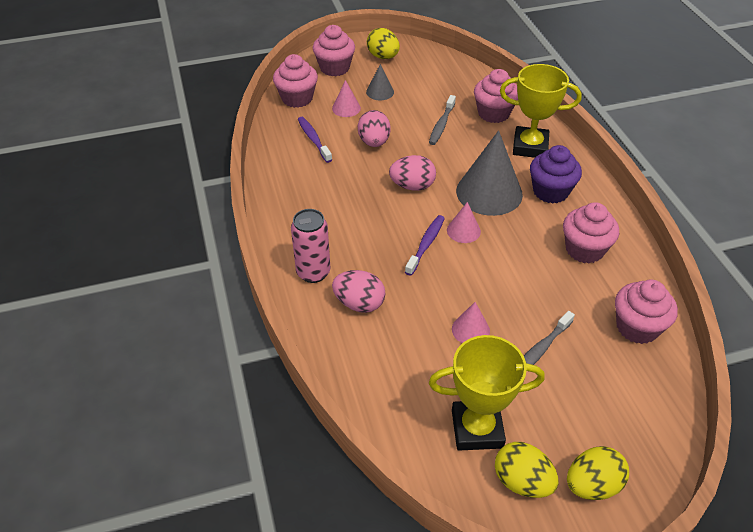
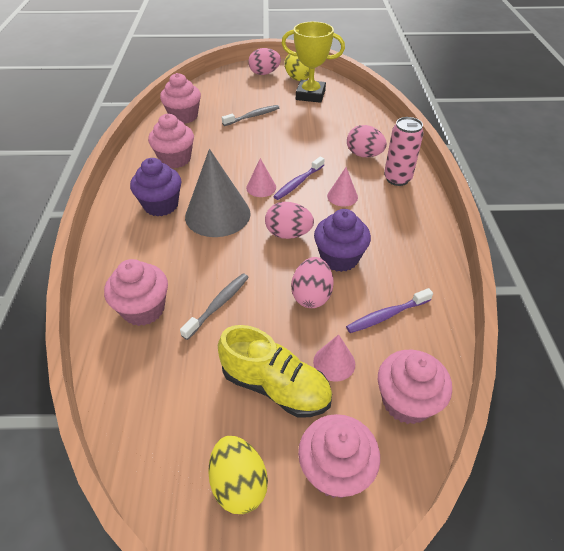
camera: 165 degrees left, 0 degrees up
purple toothbrush [298,117,332,163] -> purple toothbrush turned 75 degrees clockwise [346,288,433,333]
grey cone [366,64,394,101] -> yellow shoe [218,325,332,417]
pink cone [452,302,490,343] -> pink cone moved to [327,167,358,207]
yellow trophy [500,64,582,158] -> none
yellow egg [567,446,629,500] -> pink egg [248,48,281,75]
none -> purple cupcake [314,209,371,272]

